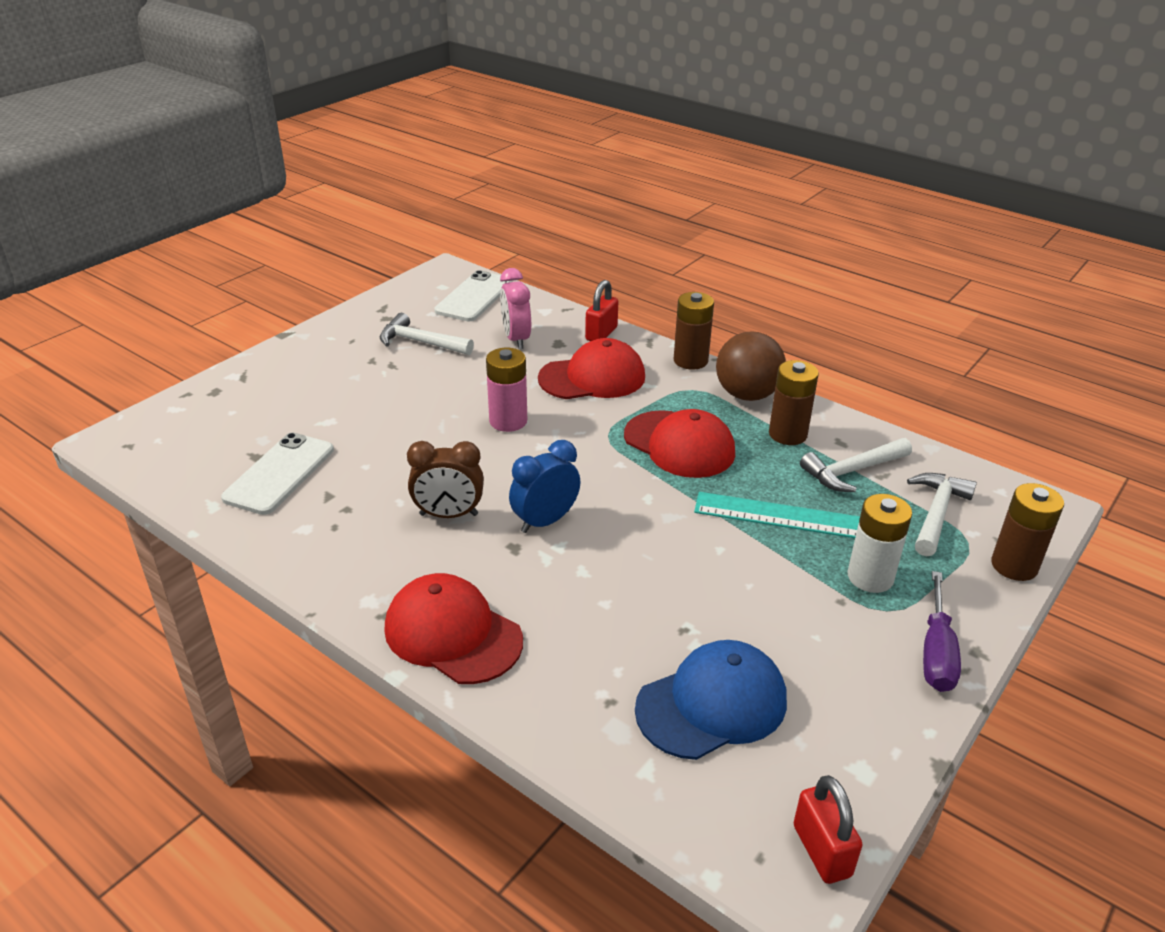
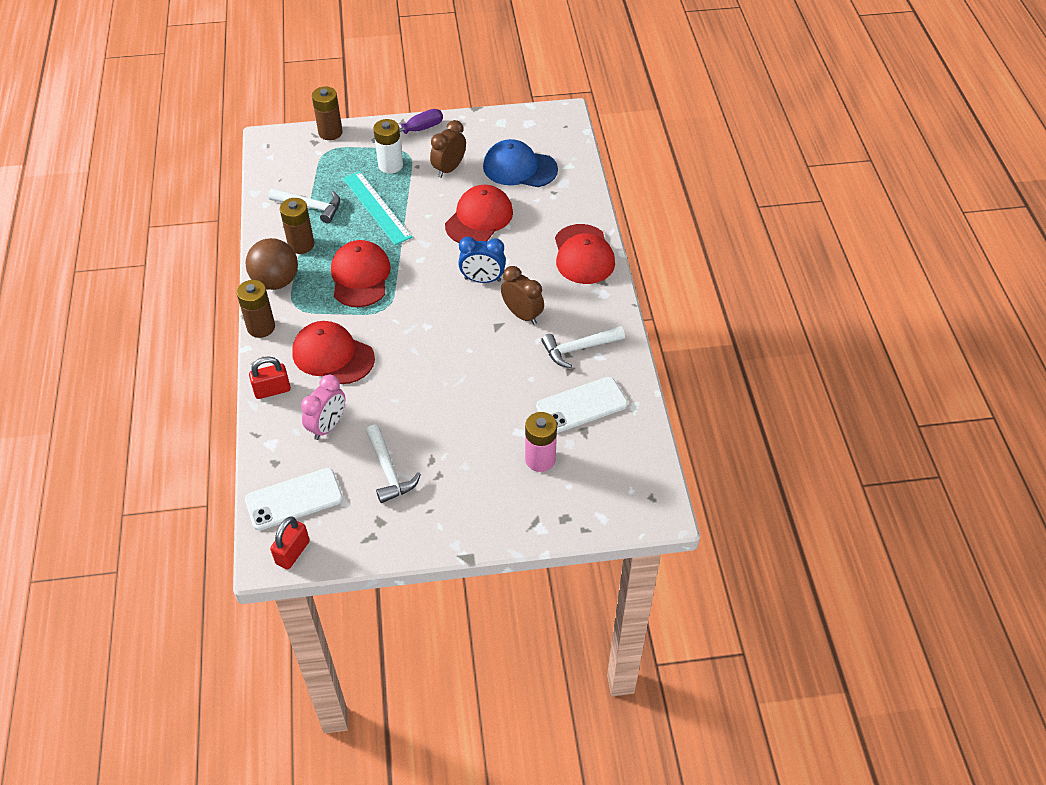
camera: 135 degrees left, 15 degrees up
pink battery [486,348,527,432] -> pink battery moved to [525,412,557,472]
red padlock [793,775,862,884] -> red padlock moved to [270,517,310,569]
white hammer [907,473,977,557] -> white hammer moved to [541,326,625,368]
none -> brown clock [430,120,466,178]
none -> red cap [445,185,513,243]

